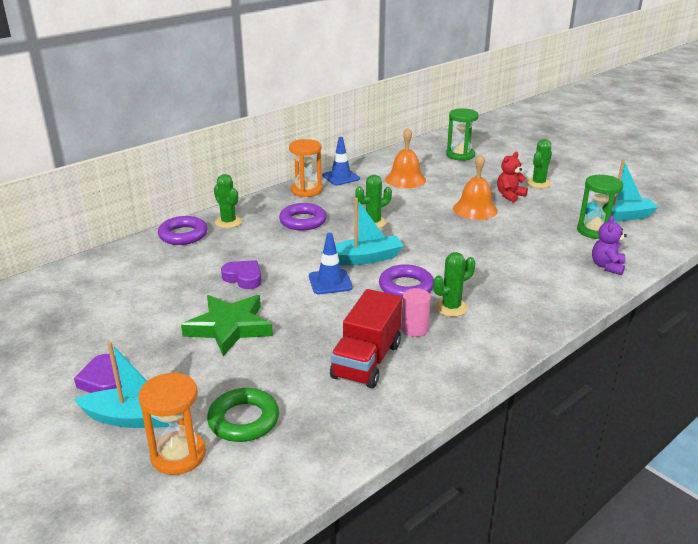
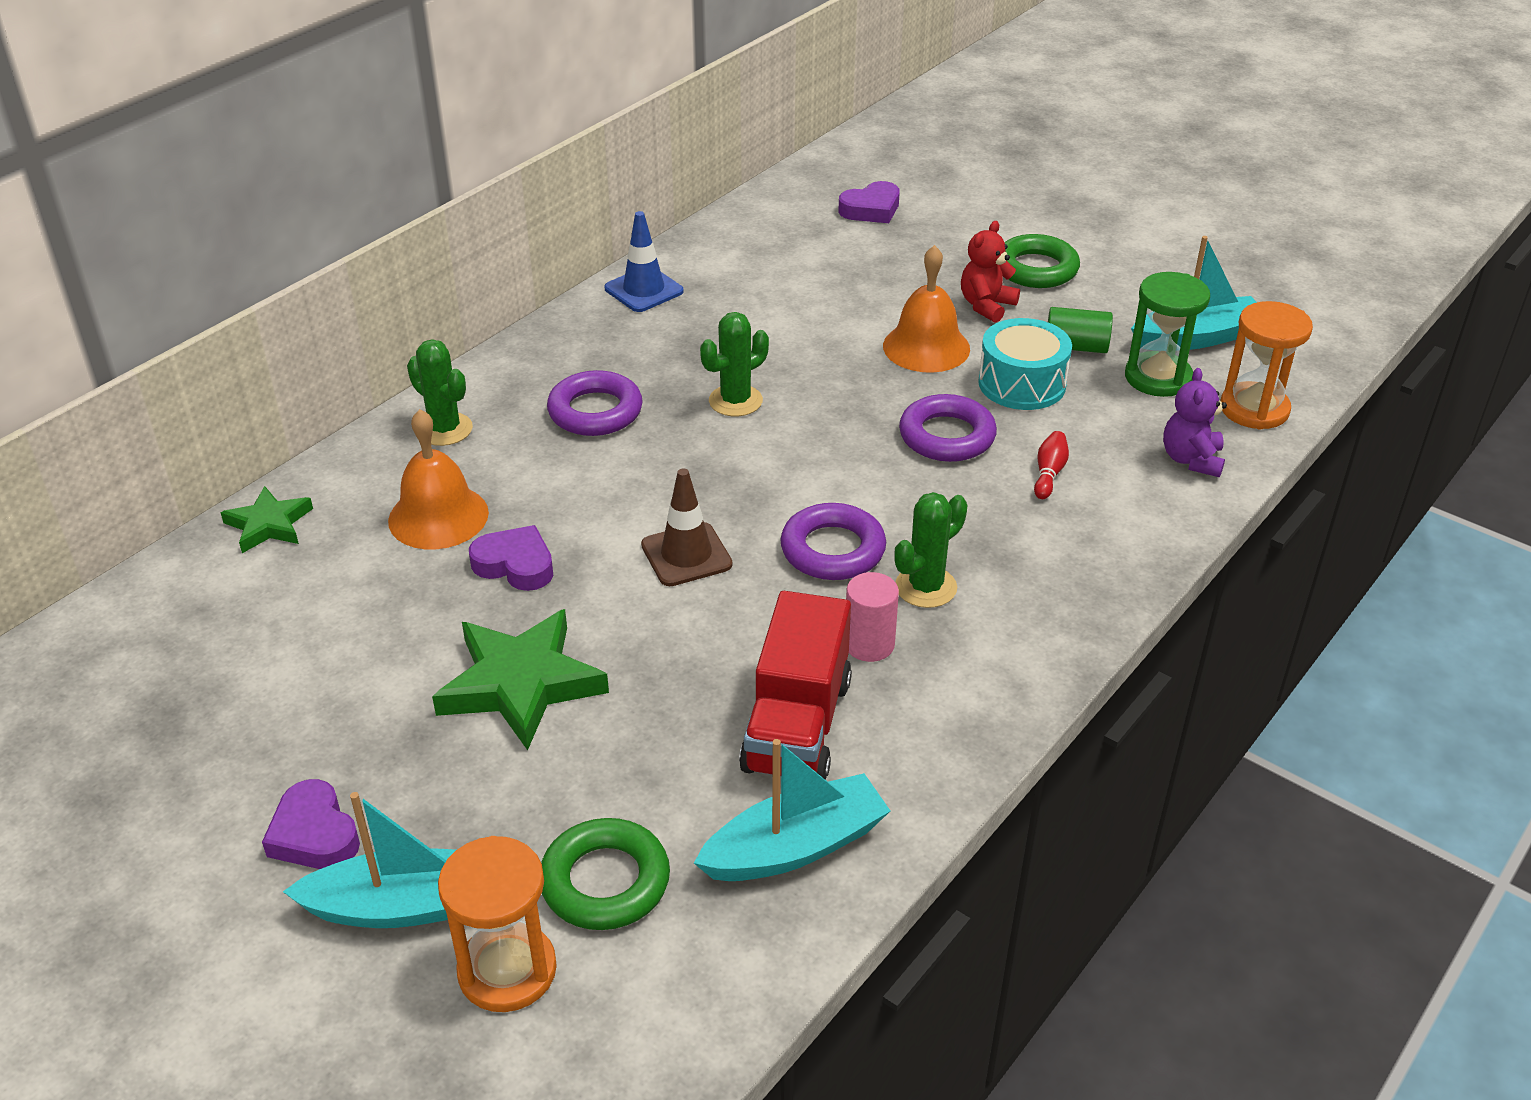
camera: 10 degrees left, 10 degrees up
purple ring [158,216,208,245] -> purple ring moved to [899,394,997,462]
orange hourglass [289,139,322,197] -> orange hourglass moved to [1220,301,1313,430]
blue traffic cone [309,233,353,294] -> brown traffic cone [641,469,733,586]
turquoise boat [321,198,404,265] -> turquoise boat moved to [694,739,890,881]
orange bell [385,128,426,188] -> orange bell moved to [388,409,489,549]
green hourglass [446,108,479,161] -> purple heart [838,181,900,223]
green cactus [526,139,552,188] -> green ring [1004,234,1080,288]
none -> green star [221,486,313,553]
none -> turquoise drum [978,318,1072,410]
none -> red bowling pin [1034,431,1069,499]
none -> green cylinder [1048,307,1113,353]

